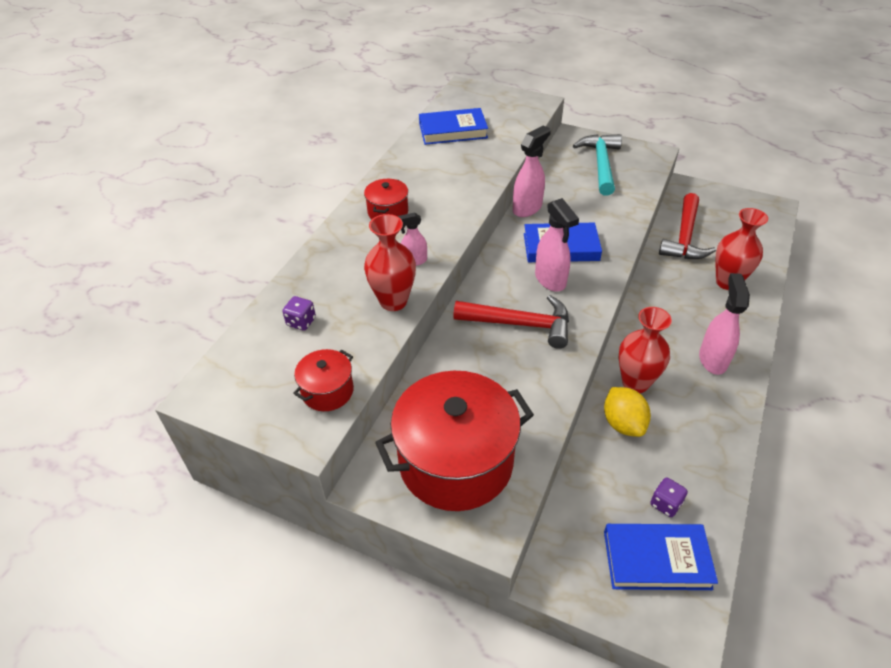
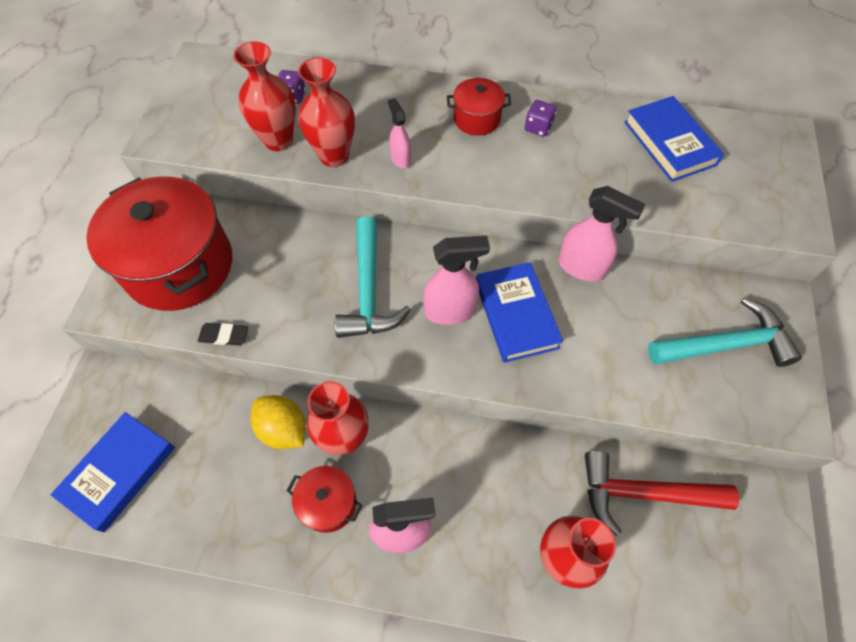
camera: 75 degrees right, 15 degrees up
red pot [293,349,354,411] -> red pot moved to [287,466,362,533]
red hammer [453,295,569,349] -> turquoise hammer [335,216,411,338]
pink spray bottle [535,198,579,291] -> pink spray bottle turned 150 degrees counterclockwise [424,236,490,325]
yellow lemon [604,387,651,437] -> yellow lemon turned 75 degrees clockwise [251,395,306,449]
blue book [604,524,718,590] -> blue book turned 45 degrees clockwise [51,412,175,532]
purple dice [650,477,688,517] -> purple dice moved to [525,100,556,137]
none -> black eraser [198,323,248,345]
none -> red vase [233,41,296,151]

